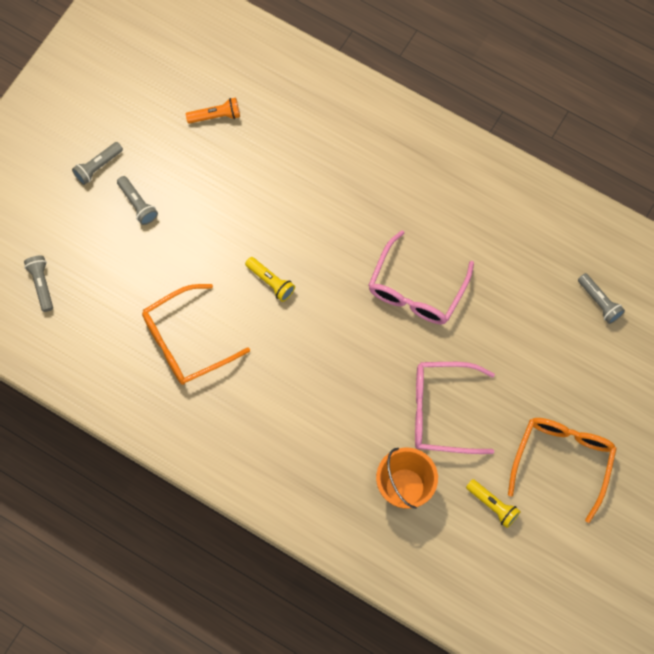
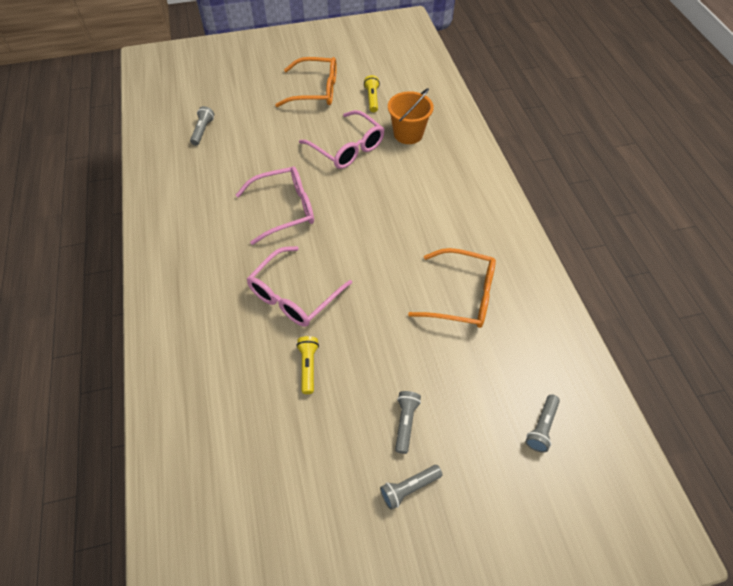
camera: 135 degrees left, 15 degrees down
grey flashlight [72,142,123,185] -> grey flashlight turned 150 degrees clockwise [380,465,443,510]
orange flashlight [186,98,240,124] -> none
yellow flashlight [245,257,295,302] -> yellow flashlight moved to [296,336,319,394]
orange glasses [508,418,617,523] -> orange glasses turned 150 degrees counterclockwise [275,57,337,107]
none -> pink glasses [247,246,352,327]

